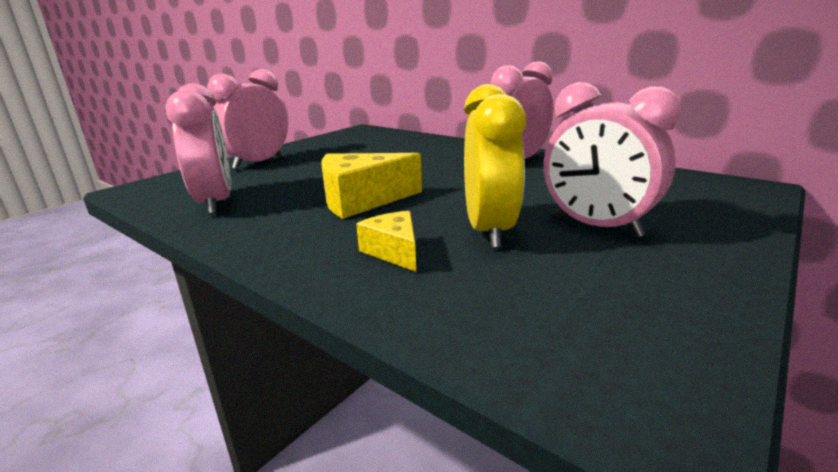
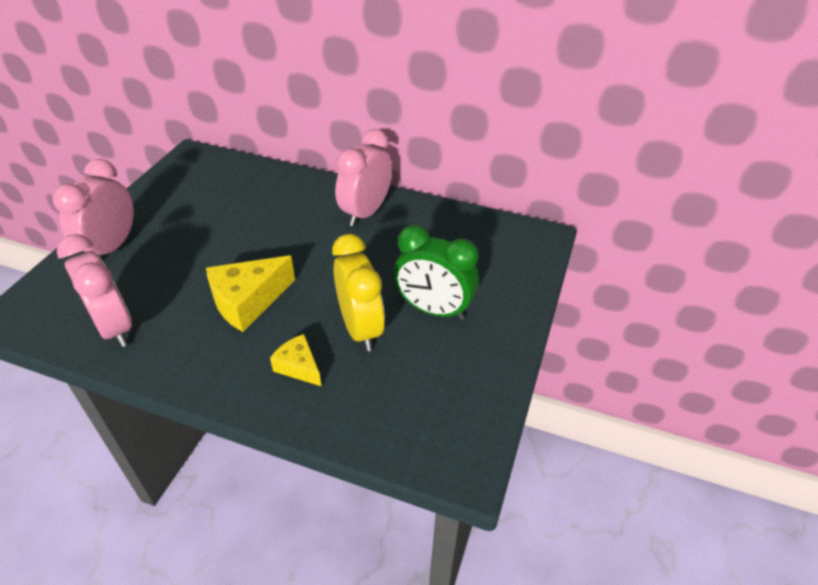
camera: 20 degrees left, 20 degrees up
pink clock [544,82,681,238] -> green clock [393,225,479,320]

